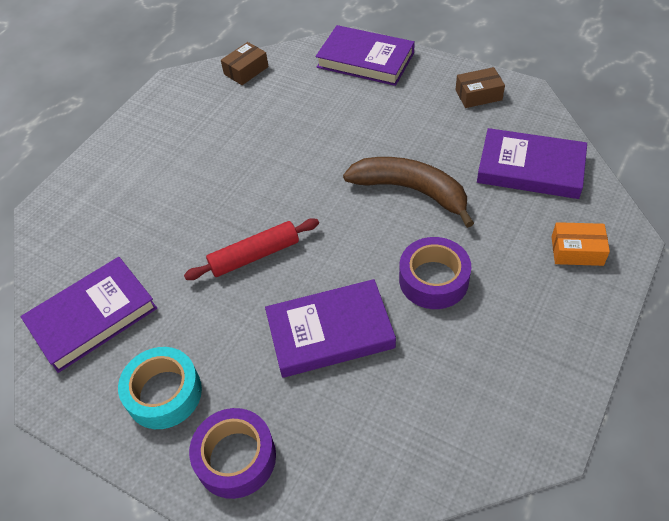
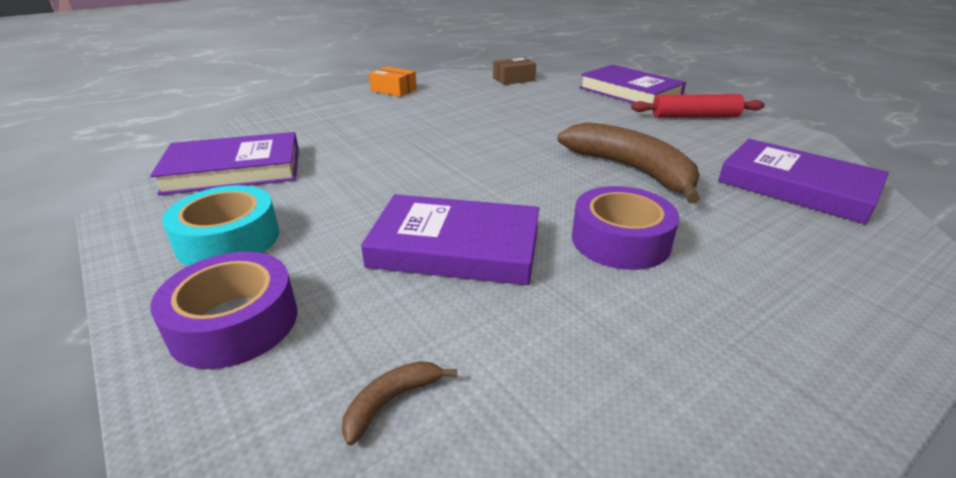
camera: 20 degrees right, 20 degrees down
red rolling pin [184,218,319,280] -> red rolling pin moved to [631,94,765,118]
brown box [455,67,505,108] -> none
orange box [552,222,610,266] -> orange box moved to [369,66,417,97]
none -> brown banana [342,361,457,446]

